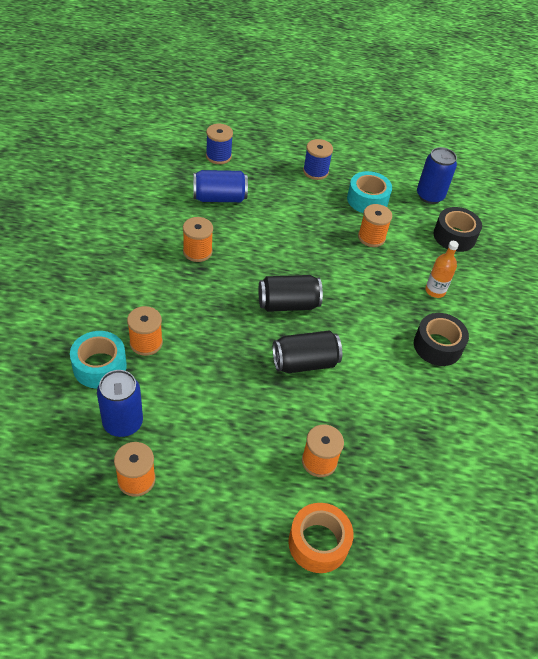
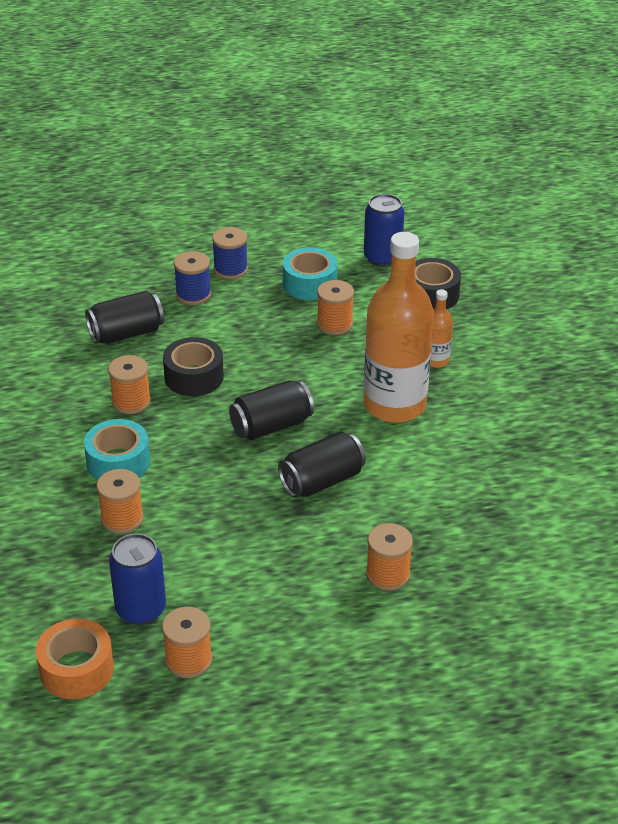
camera: 15 degrees left, 10 degrees down
turquoise tape [70,331,127,388] -> turquoise tape moved to [84,419,150,480]
blue can [193,170,248,202] -> black can [85,291,164,344]
blue spool [206,124,233,164] -> blue spool moved to [174,251,211,305]
orange tape [288,503,353,573] -> orange tape moved to [36,618,114,699]
black tape [414,313,469,366] -> black tape moved to [163,337,224,396]
none -> orange bottle [364,232,434,423]

